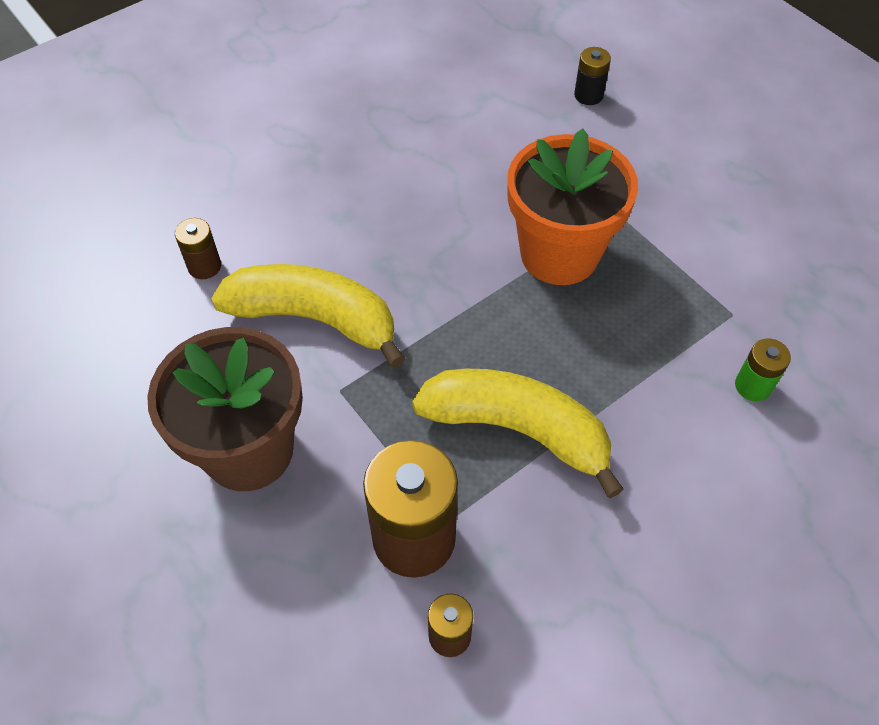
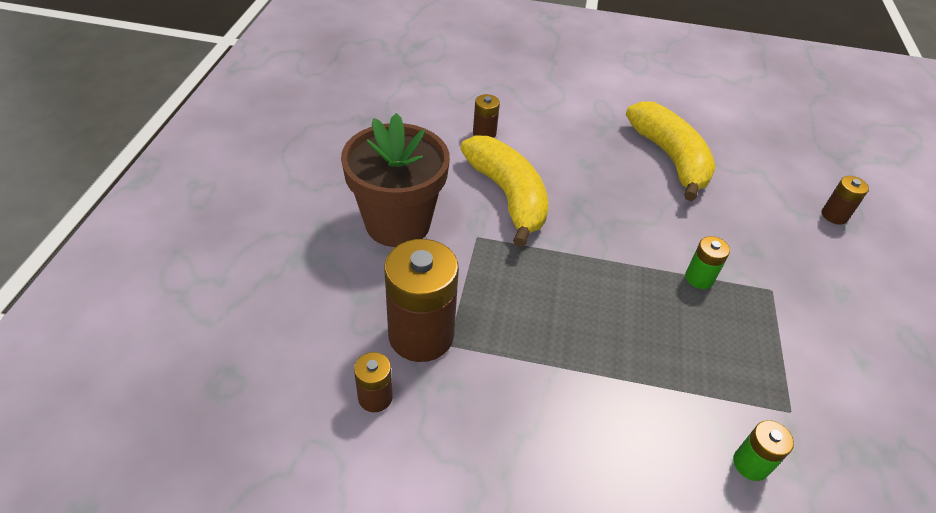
camera: 45 degrees right, 10 degrees down
yellow banana [412,369,624,498] -> yellow banana moved to [626,101,716,201]
orange flower pot [507,129,638,285] -> green battery [685,236,730,289]
black battery [574,47,611,105] -> brown battery [822,176,869,225]

